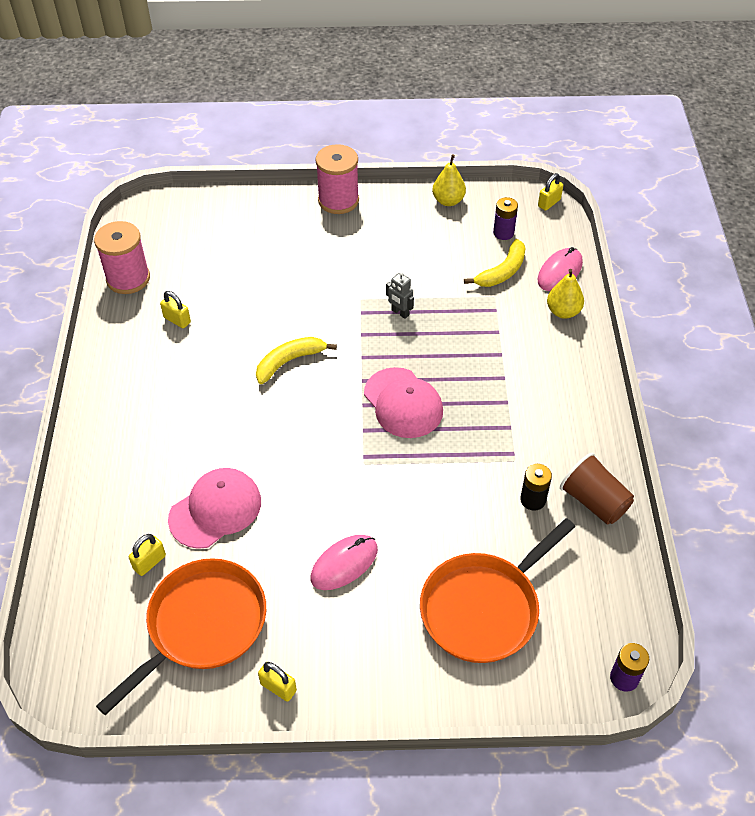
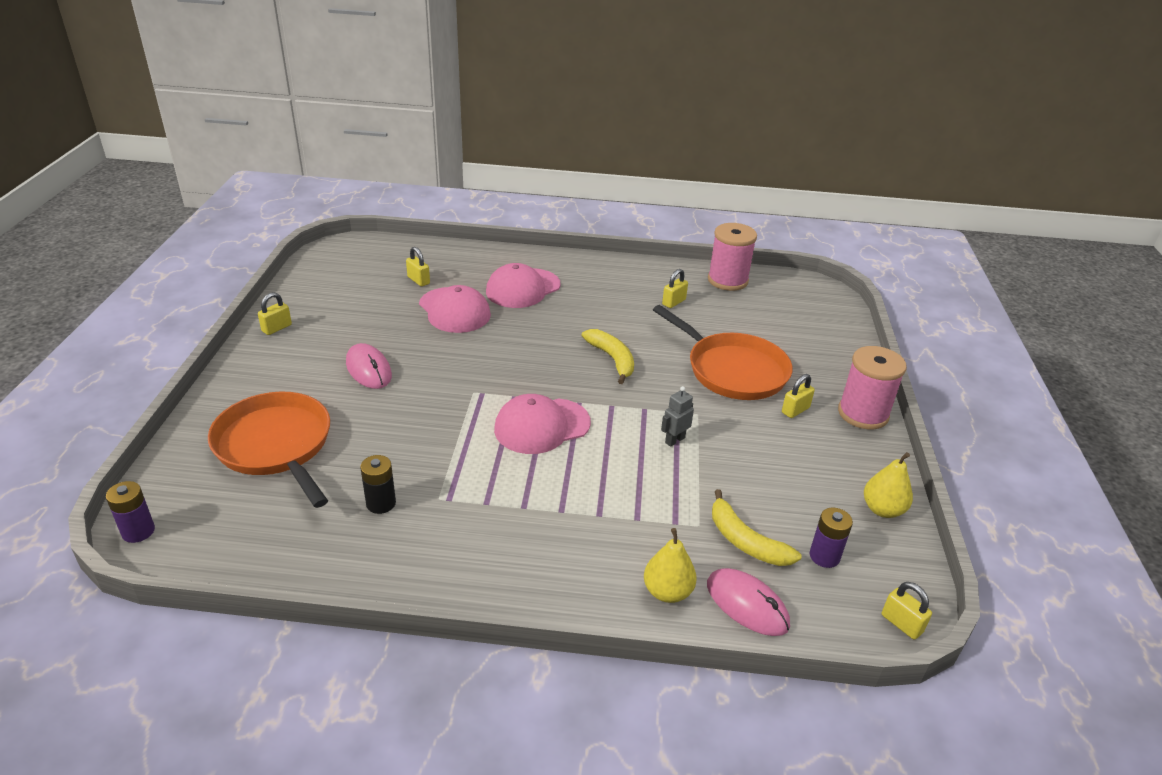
camera: 95 degrees right, 15 degrees down
orange pan [96,558,266,715] -> orange pan moved to [653,305,793,400]
brown cup [560,453,634,525] -> none
none -> pink cap [486,263,561,308]
none -> yellow padlock [782,374,815,418]

